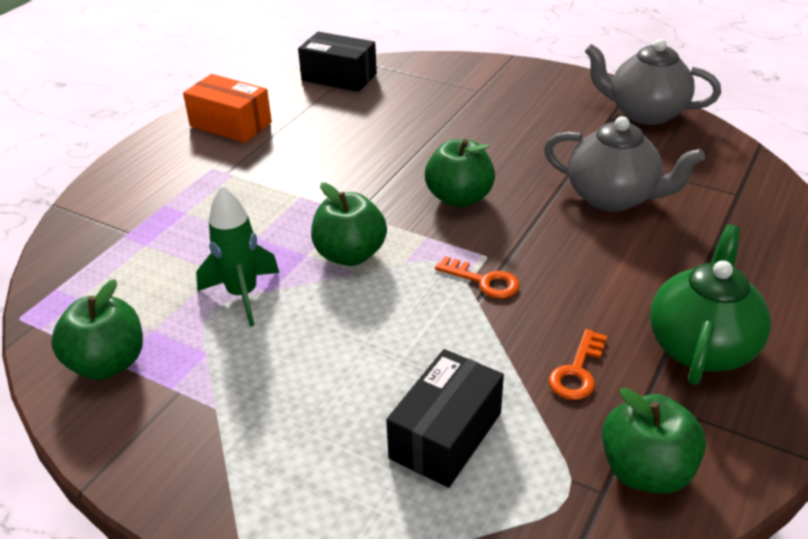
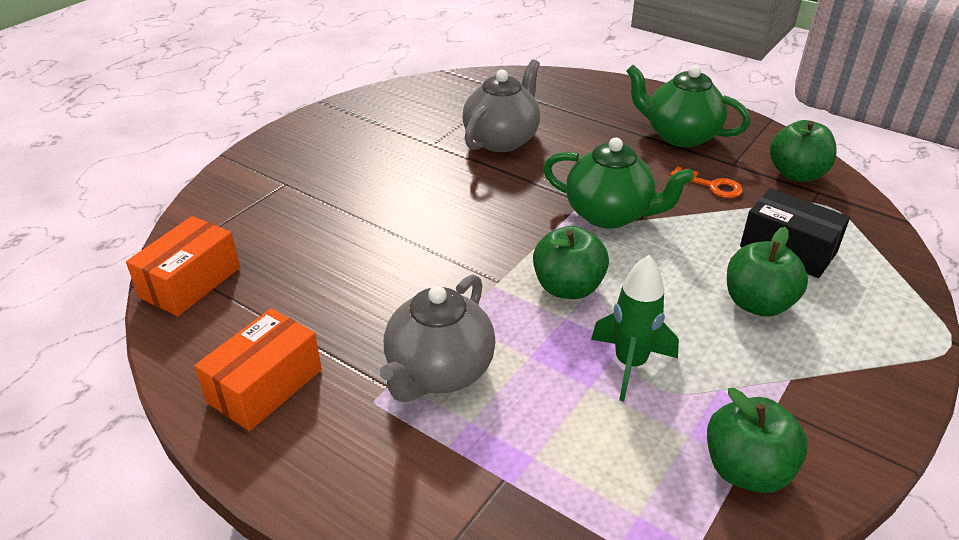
camera: 85 degrees left, 0 degrees up
black box [298,32,377,92] -> orange box [126,216,240,316]
green apple [425,139,495,207] -> green apple moved to [727,227,808,317]
orange key [435,256,520,299] -> green teapot [543,137,694,229]
grey teapot [585,39,721,125] -> grey teapot moved to [380,274,496,402]

